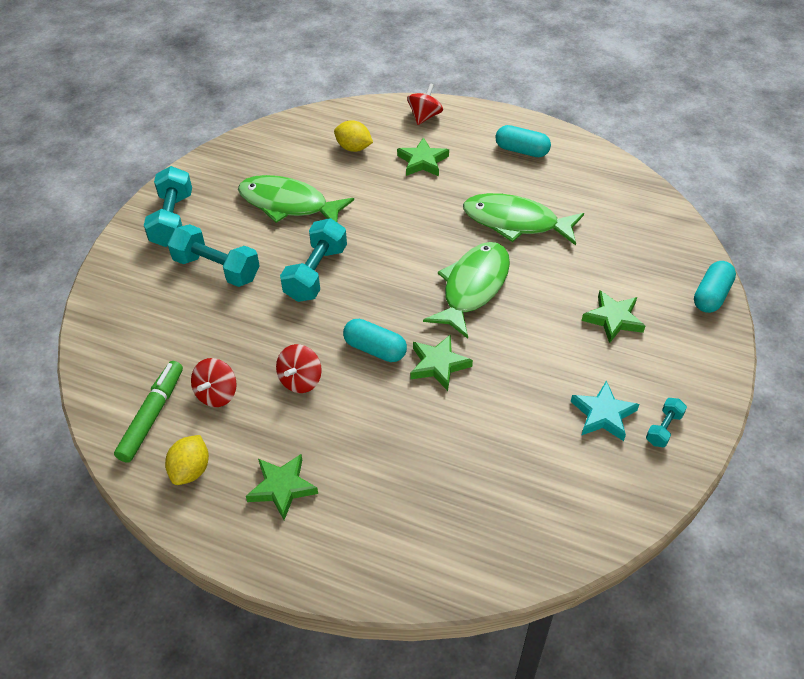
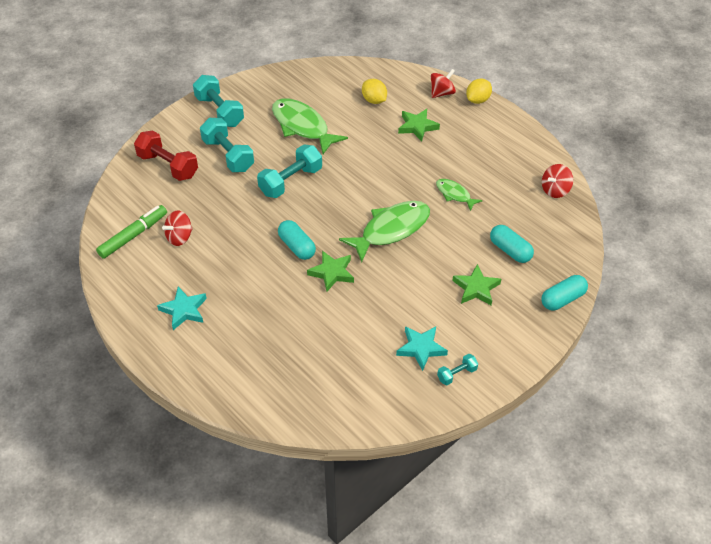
camera: 25 degrees right, 0 degrees up
turquoise dumbbell [144,166,192,247] -> turquoise dumbbell turned 60 degrees counterclockwise [193,75,244,127]
yellow lemon [165,435,209,485] -> yellow lemon moved to [466,79,492,104]
green star [246,454,318,520] -> turquoise star [157,286,207,330]
red spinning top [276,344,322,393] -> red spinning top moved to [542,164,573,198]
green fish [463,193,584,245] -> green fish [436,179,483,211], size x0.53
turquoise capsule [495,125,551,157] -> turquoise capsule moved to [490,225,534,263]
none -> red dumbbell [134,131,198,181]

